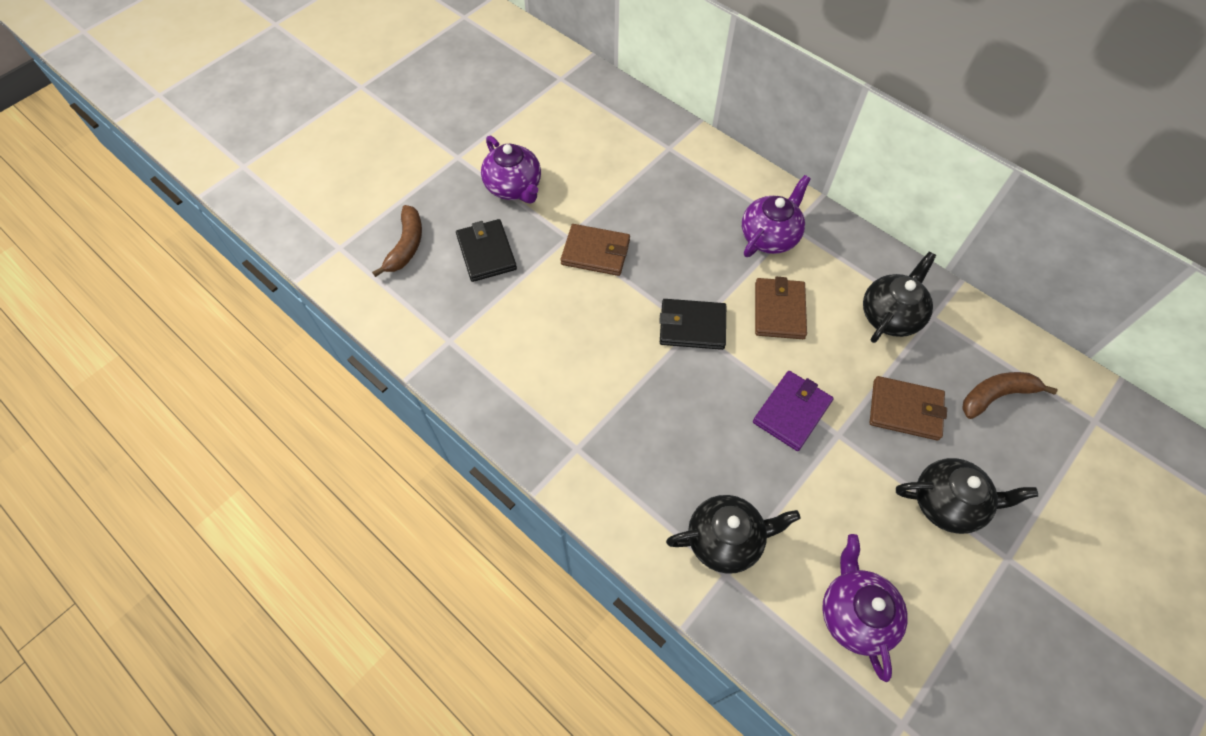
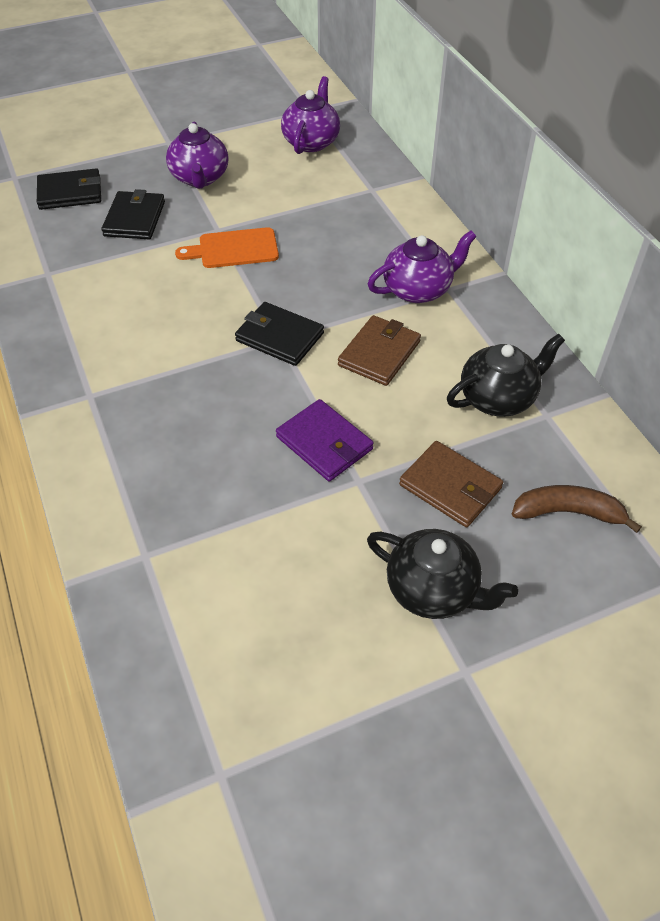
camera: 25 degrees right, 10 degrees down
brown banana [372,205,422,277] -> black wallet [37,168,101,210]
brown wallet [561,224,630,276] -> orange cutting board [175,227,279,268]
black teapot [666,495,800,574] -> none
purple wallet [753,371,833,451] -> purple wallet turned 75 degrees clockwise [276,399,374,482]
purple teapot [822,534,908,682] -> purple teapot moved to [281,76,340,154]

